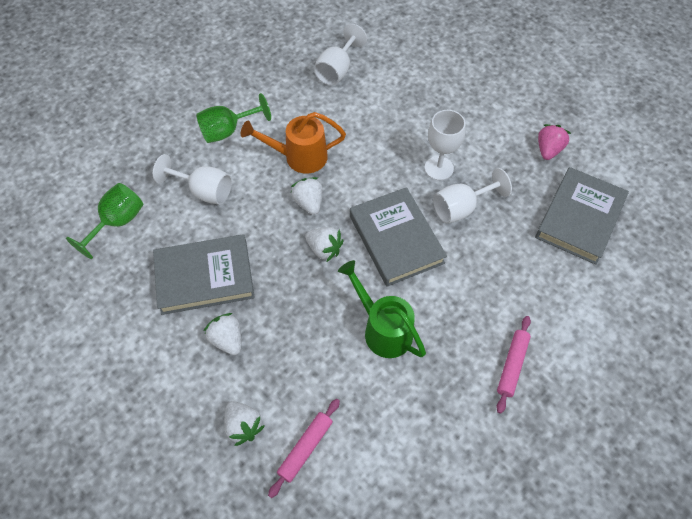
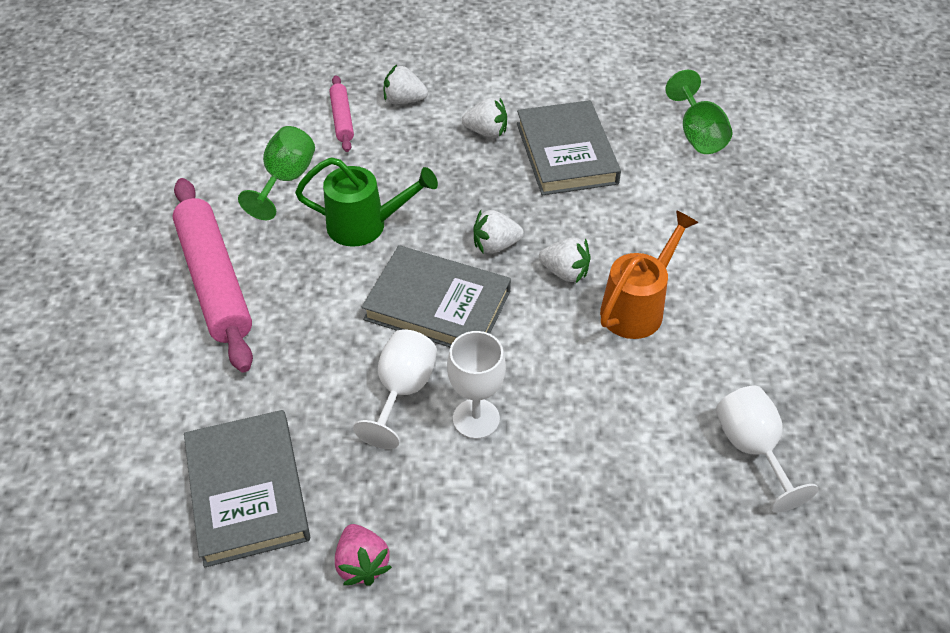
camera: 135 degrees right, 10 degrees down
white goblet [153,154,232,205] -> none
grey book [153,234,255,315] -> grey book turned 45 degrees counterclockwise [517,100,621,195]
green goblet [196,93,271,143] -> green goblet moved to [238,126,315,220]
pink rolling pin [496,316,531,414] -> pink rolling pin [173,178,253,373], size x2.02

